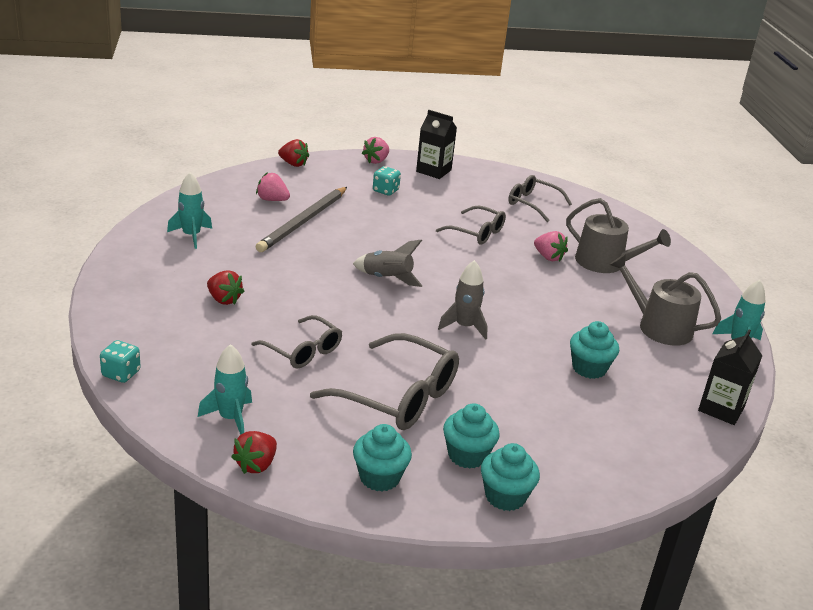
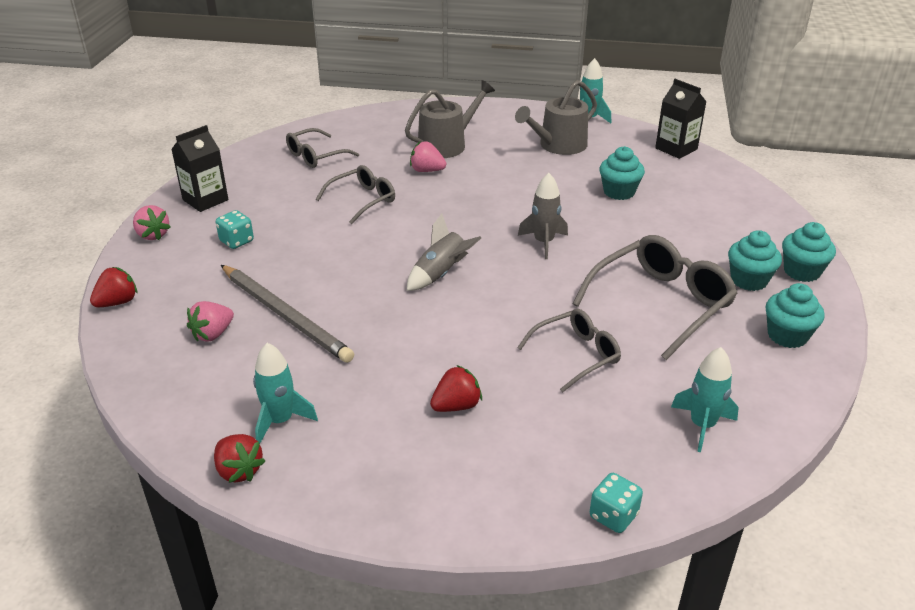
camera: 70 degrees left, 5 degrees up
red strawberry [231,431,277,474] -> red strawberry moved to [214,434,265,483]
pink strawberry [534,231,568,262] -> pink strawberry turned 135 degrees counterclockwise [410,141,446,172]

